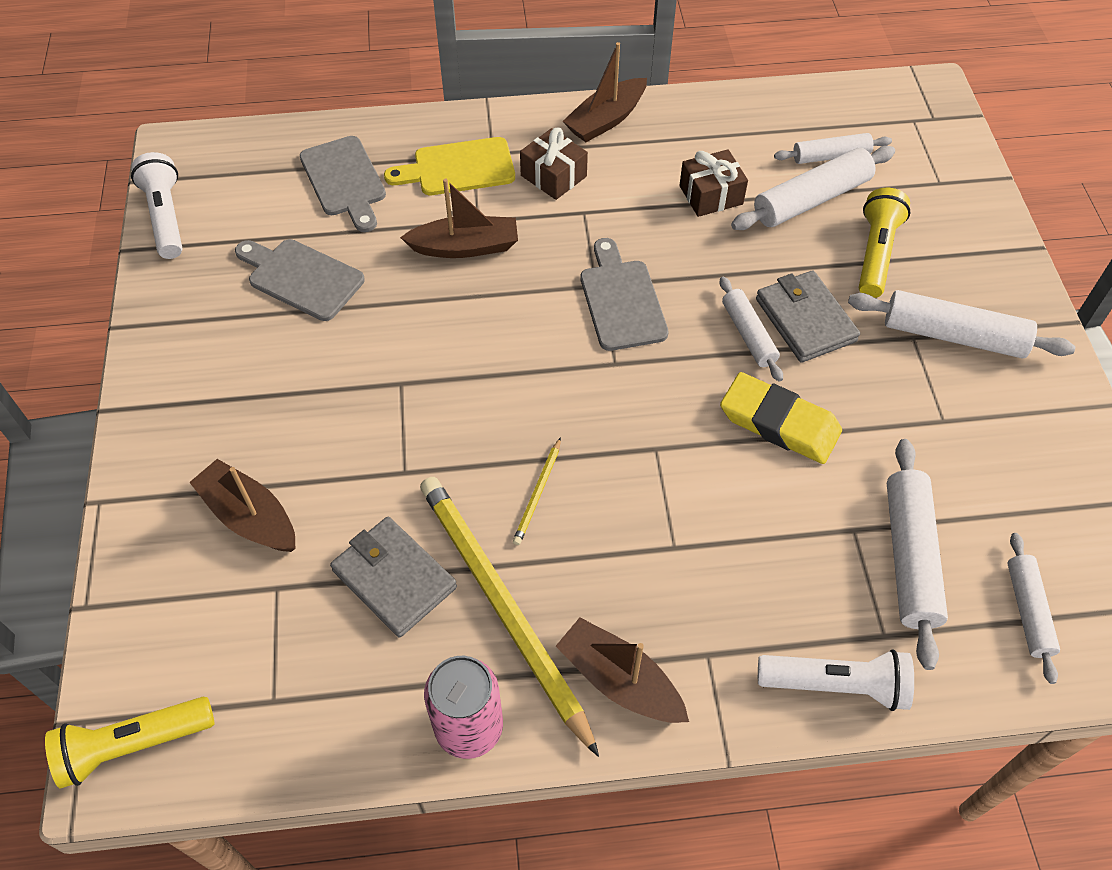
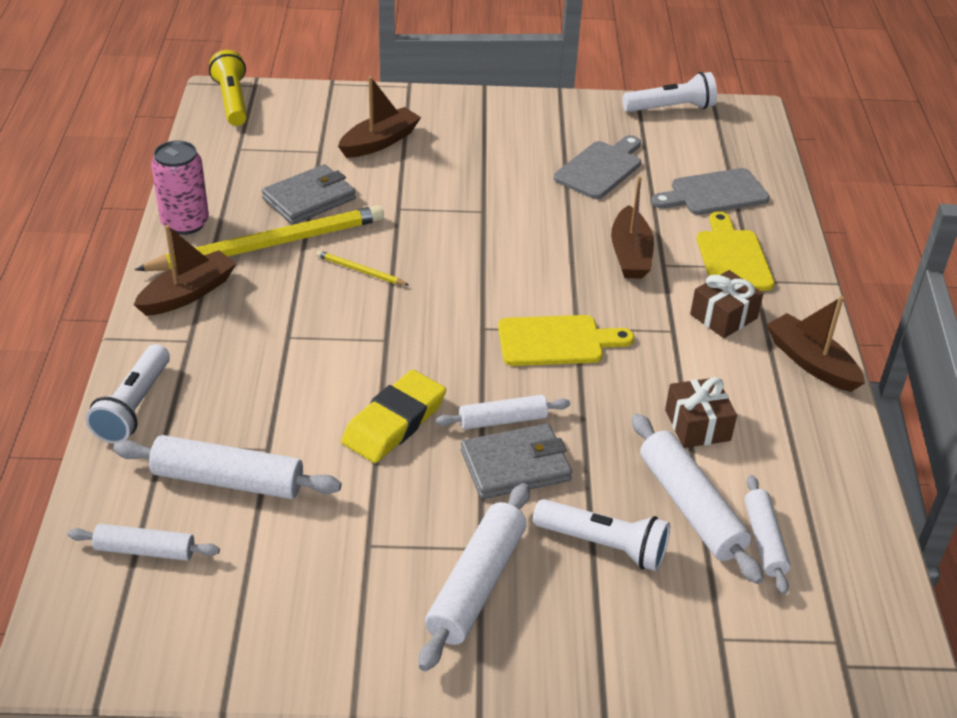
camera: 95 degrees right, 15 degrees down
grey cutting board [580,238,669,351] -> yellow cutting board [498,315,634,366]
yellow flashlight [859,188,910,298] -> white flashlight [533,499,670,571]

